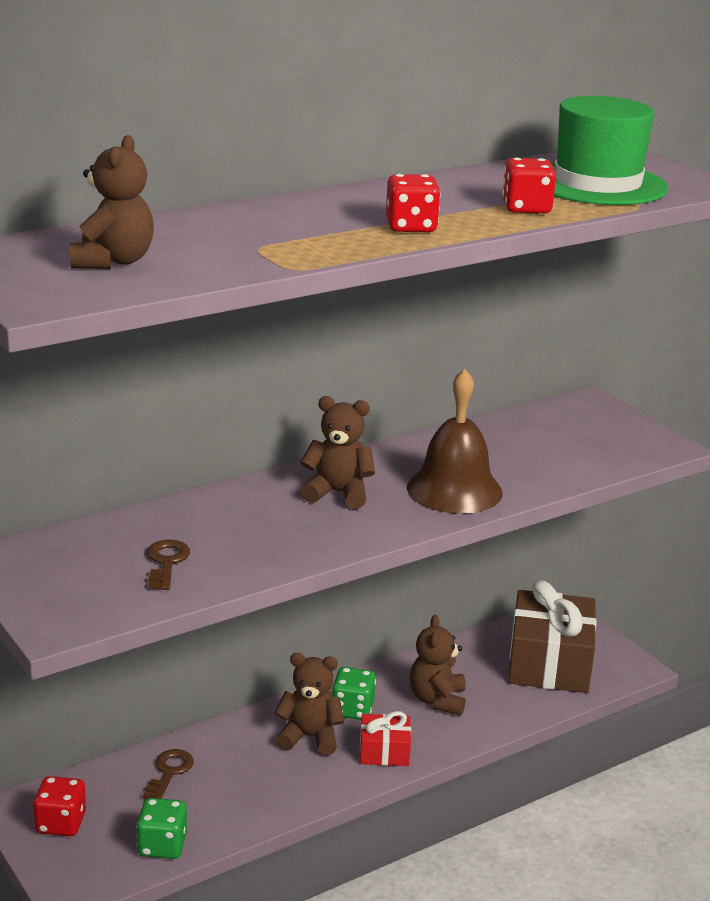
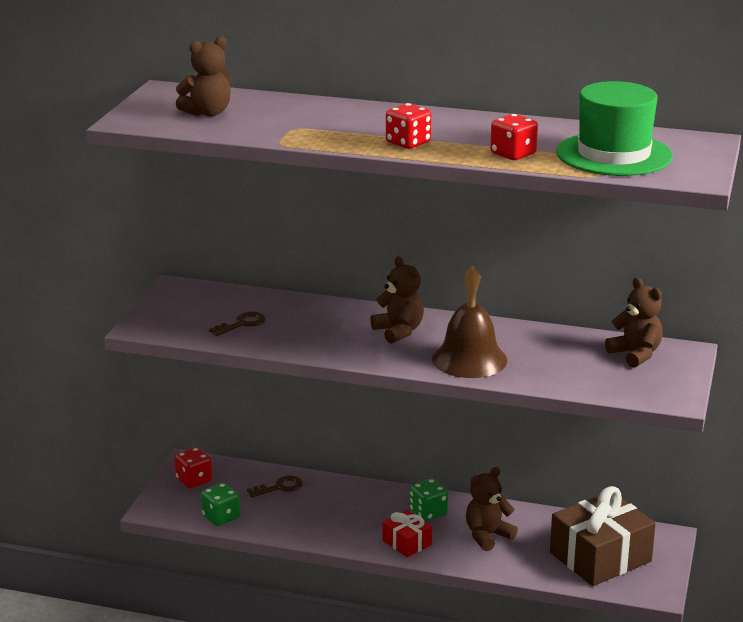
camera: 50 degrees right, 0 degrees up
brown teddy bear [275,653,344,756] -> brown teddy bear moved to [605,278,662,368]

